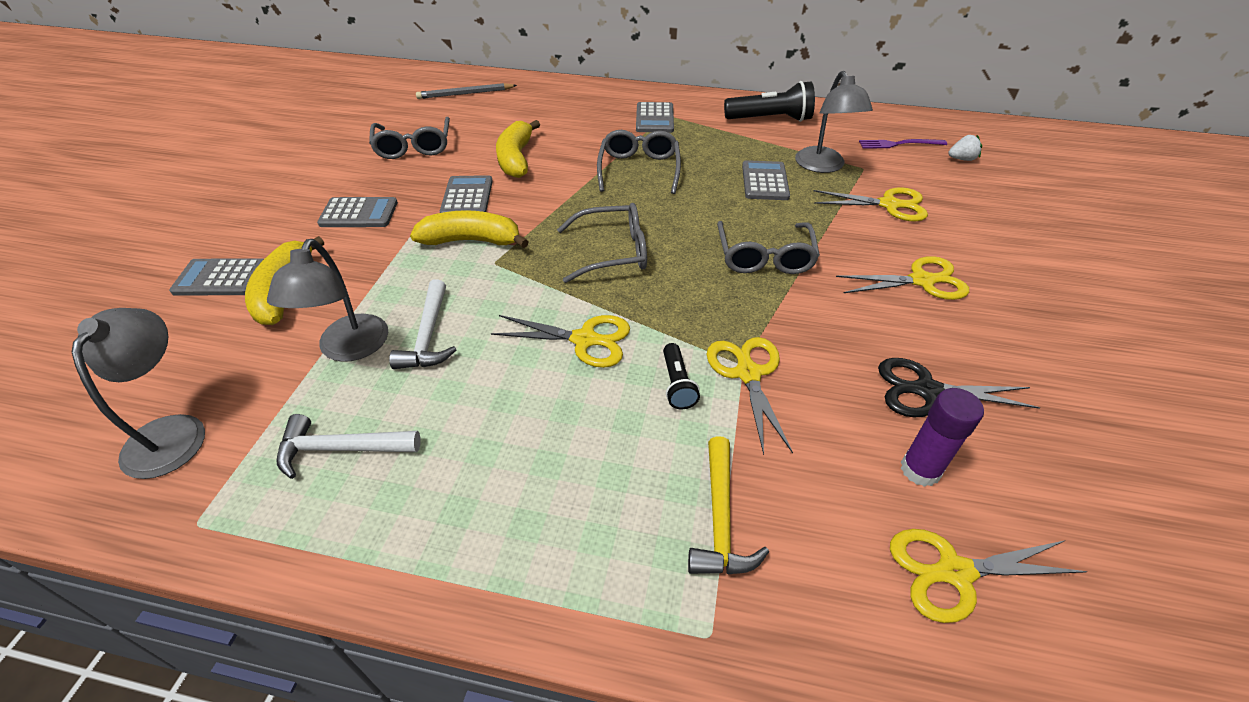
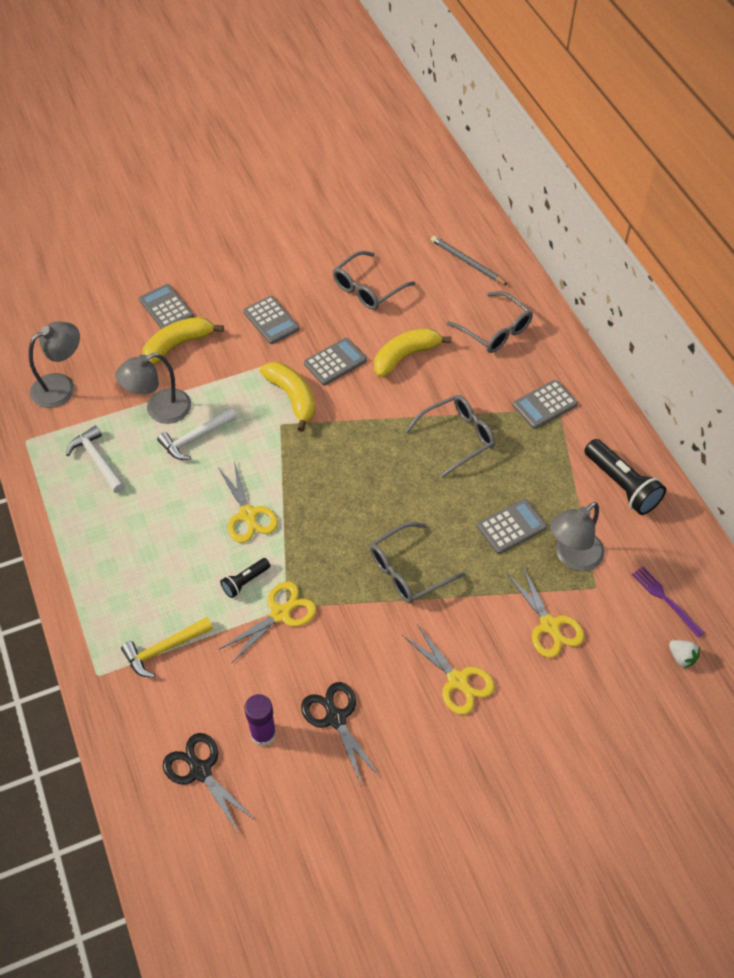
camera: 55 degrees right, 10 degrees up
grey glasses [557,203,647,283] -> grey glasses moved to [447,291,533,353]
yellow scissors [890,529,1088,623] -> black scissors [163,733,255,833]

